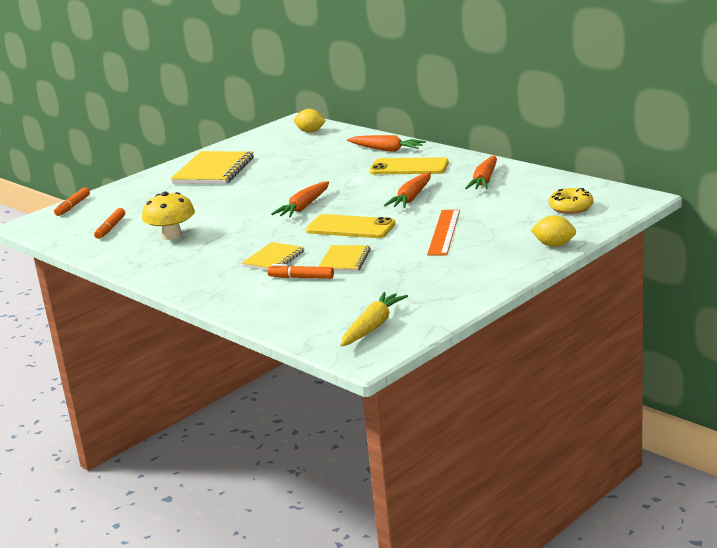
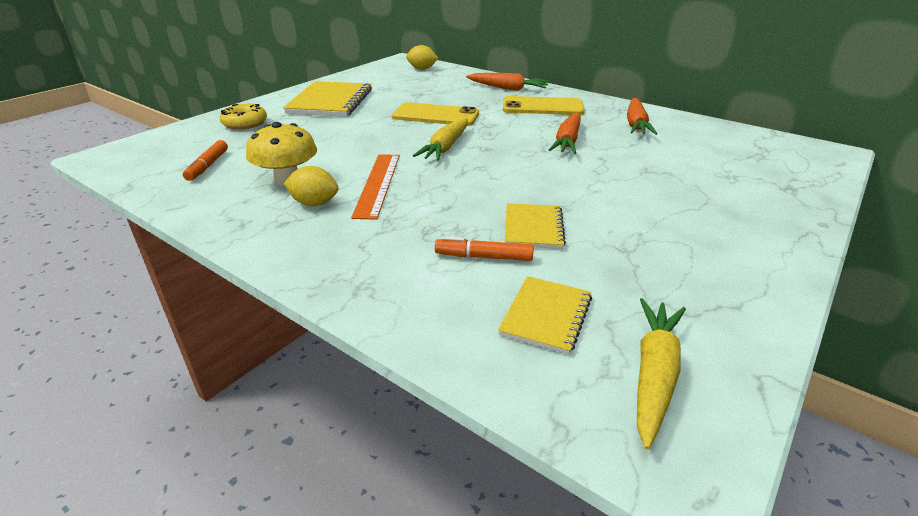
camera: 10 degrees left, 10 degrees up
orange marker [54,187,90,216] -> none
yellow notebook [242,242,305,270] -> yellow notebook moved to [498,276,592,355]
orange carrot [271,181,329,217] -> yellow carrot [413,118,468,161]
yellow phone [306,214,395,238] -> yellow phone moved to [392,102,479,126]
orange ruler [427,210,460,256] -> orange ruler moved to [351,154,400,220]
yellow lemon [531,215,576,247] -> yellow lemon moved to [284,166,339,206]
yellow donut [548,188,593,214] -> yellow donut moved to [219,104,267,129]

